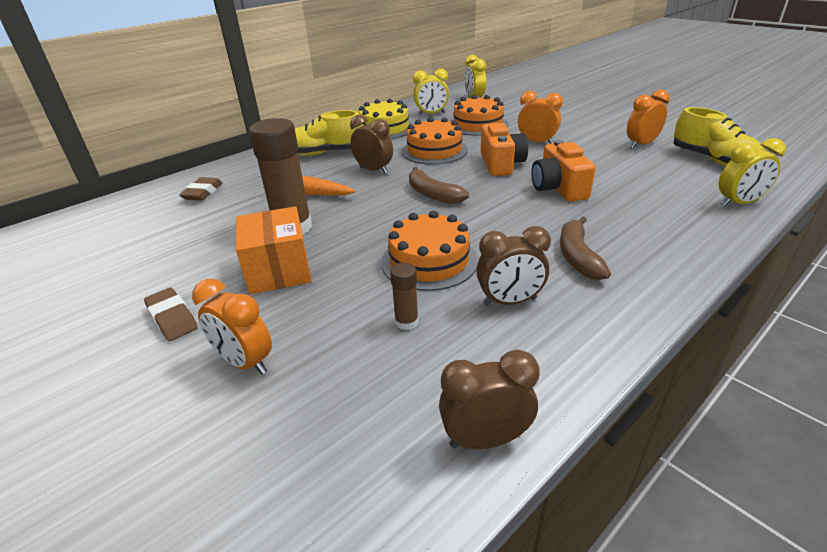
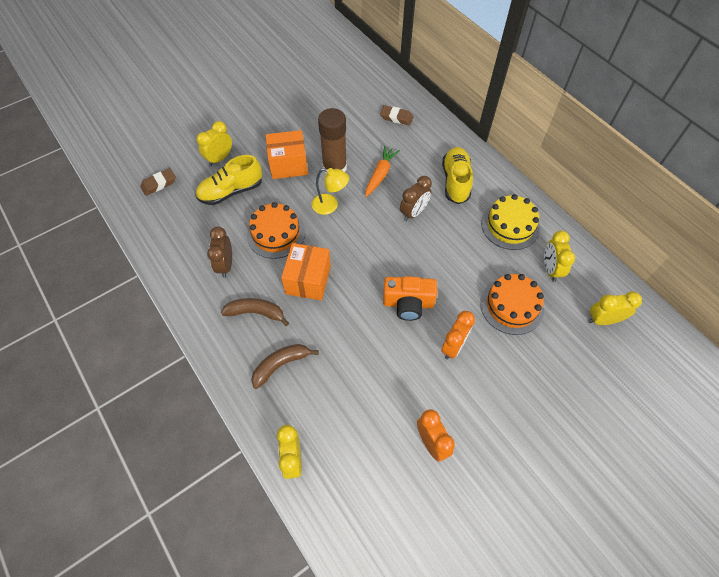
camera: 95 degrees right, 25 degrees up
brown eraser [144,288,198,341] -> brown eraser moved to [140,168,176,196]
orange clock [192,279,272,375] -> yellow clock [196,121,232,166]
brown glue stick [390,263,419,330] -> none
orange cake [402,117,468,165] -> none
brown banana [409,167,469,204] -> brown banana moved to [251,344,319,389]
brown clock [439,350,540,449] -> none
orange camera [531,140,596,202] -> none
yellow shoe [673,107,765,166] -> yellow shoe moved to [196,155,262,205]
none -> orange box [281,243,331,301]
none -> yellow lamp [312,168,349,215]

